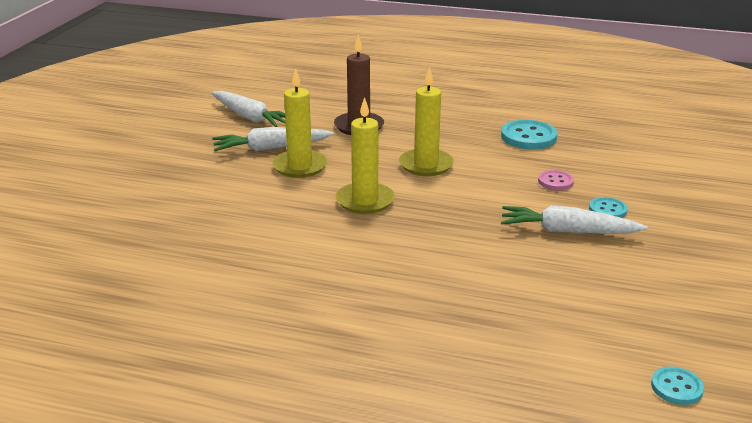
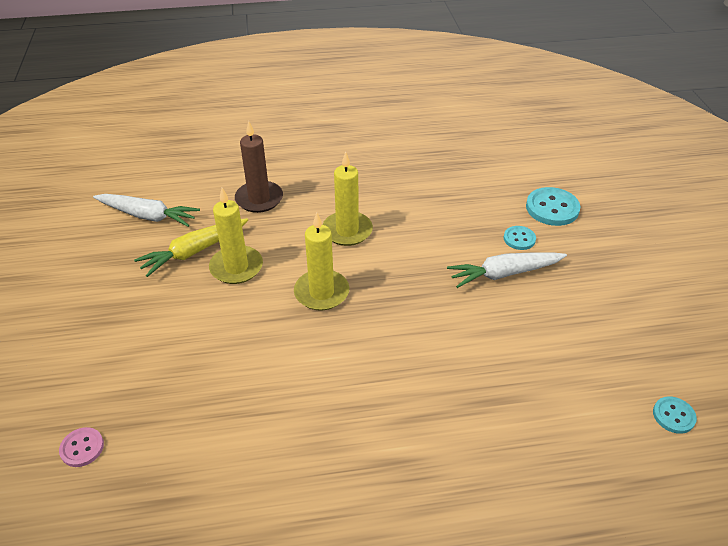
camera: 25 degrees left, 15 degrees up
white carrot [212,127,334,151] -> yellow carrot [134,218,248,277]
turquoise button [501,120,557,150] -> turquoise button moved to [526,187,581,226]
pink button [538,170,574,190] -> pink button moved to [59,427,104,467]

